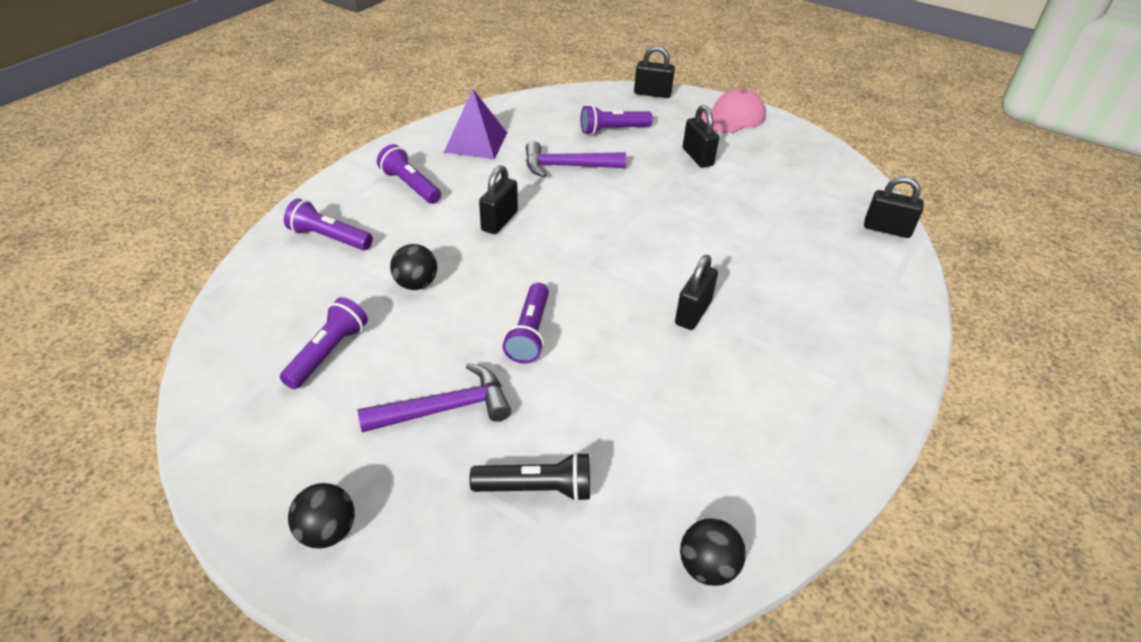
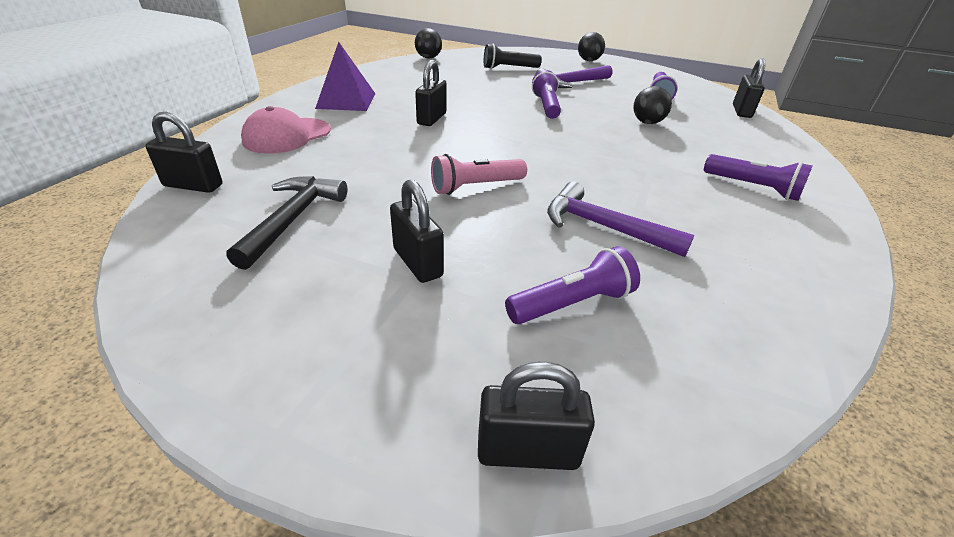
camera: 170 degrees right, 5 degrees down
purple flashlight [284,199,373,250] -> none
purple pyramid [444,89,507,159] -> purple pyramid moved to [315,42,375,111]
black padlock [479,165,518,234] -> black padlock moved to [733,58,766,118]
purple hammer [526,141,626,177] -> purple hammer turned 135 degrees counterclockwise [547,181,694,257]
pink cap [701,89,766,133] -> pink cap moved to [241,106,331,154]
none -> black hammer [226,176,347,270]
none -> pink flashlight [431,154,527,195]

